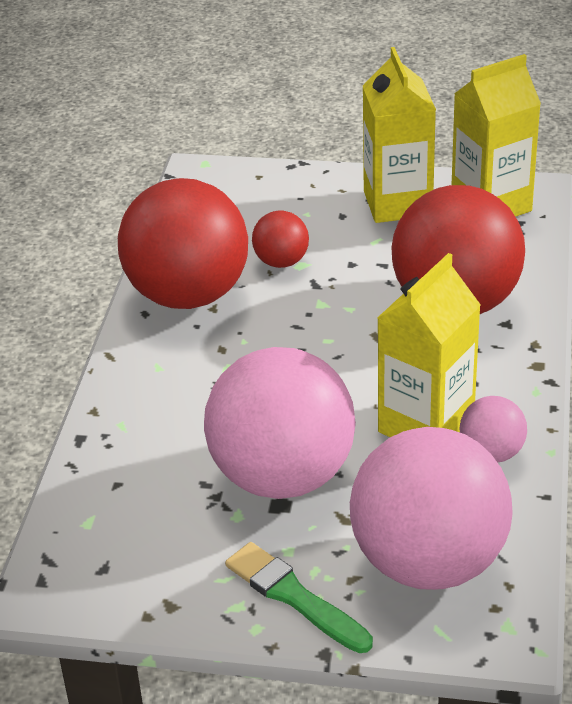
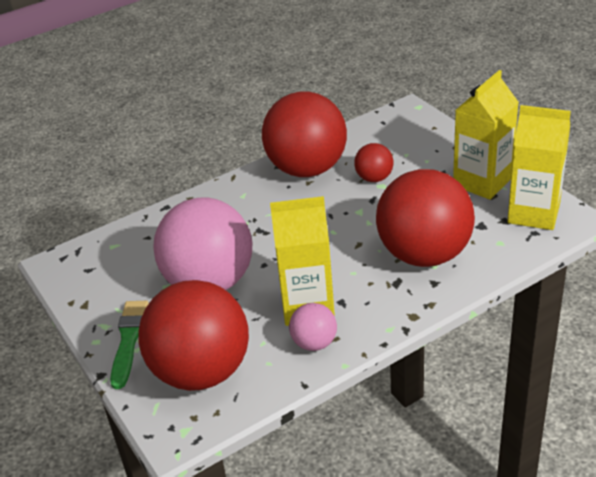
camera: 50 degrees right, 0 degrees up
pink ball [350,427,513,590] -> red ball [138,280,249,391]

